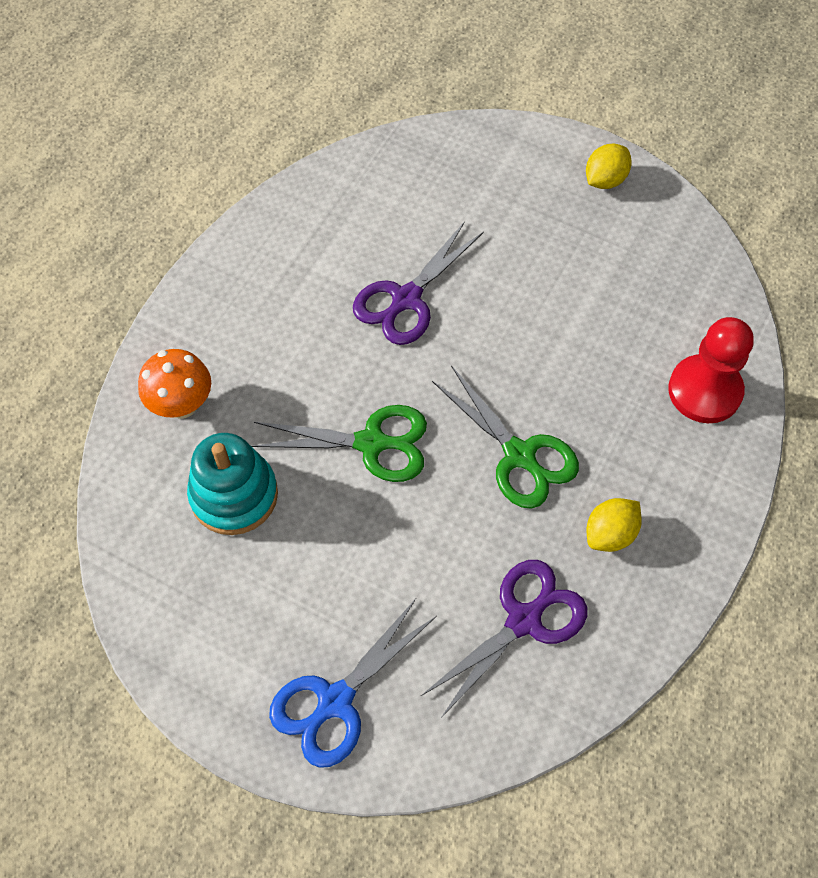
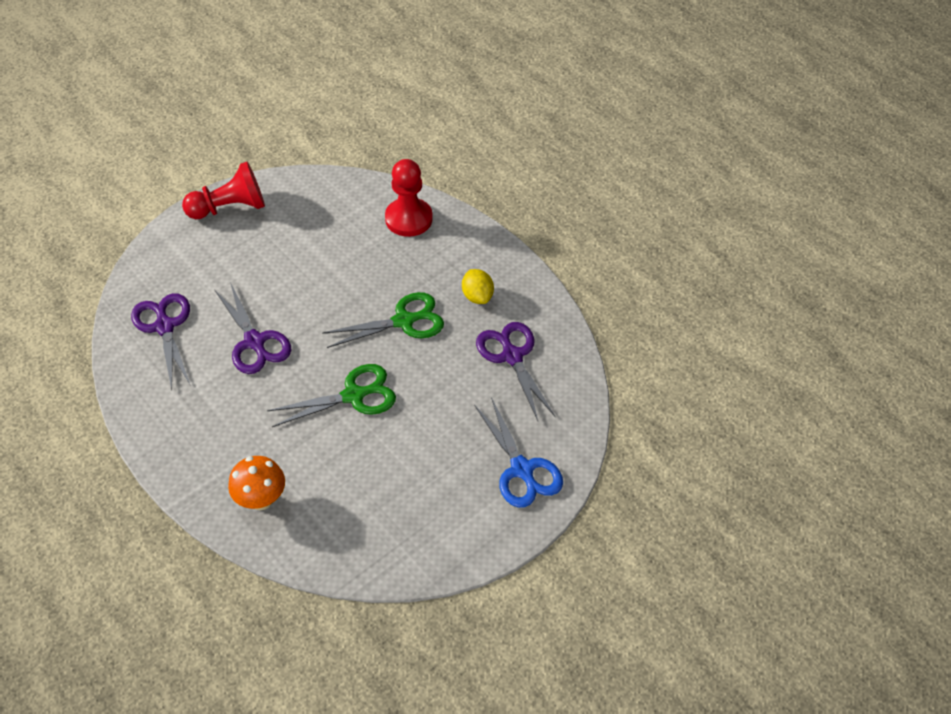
camera: 70 degrees left, 10 degrees down
turquoise stacking toy [187,433,278,535] -> none
green scissors [252,405,427,482] -> green scissors turned 45 degrees clockwise [267,364,396,427]
yellow lemon [586,144,632,189] -> red pawn [182,161,265,219]
none -> purple scissors [131,293,191,389]

